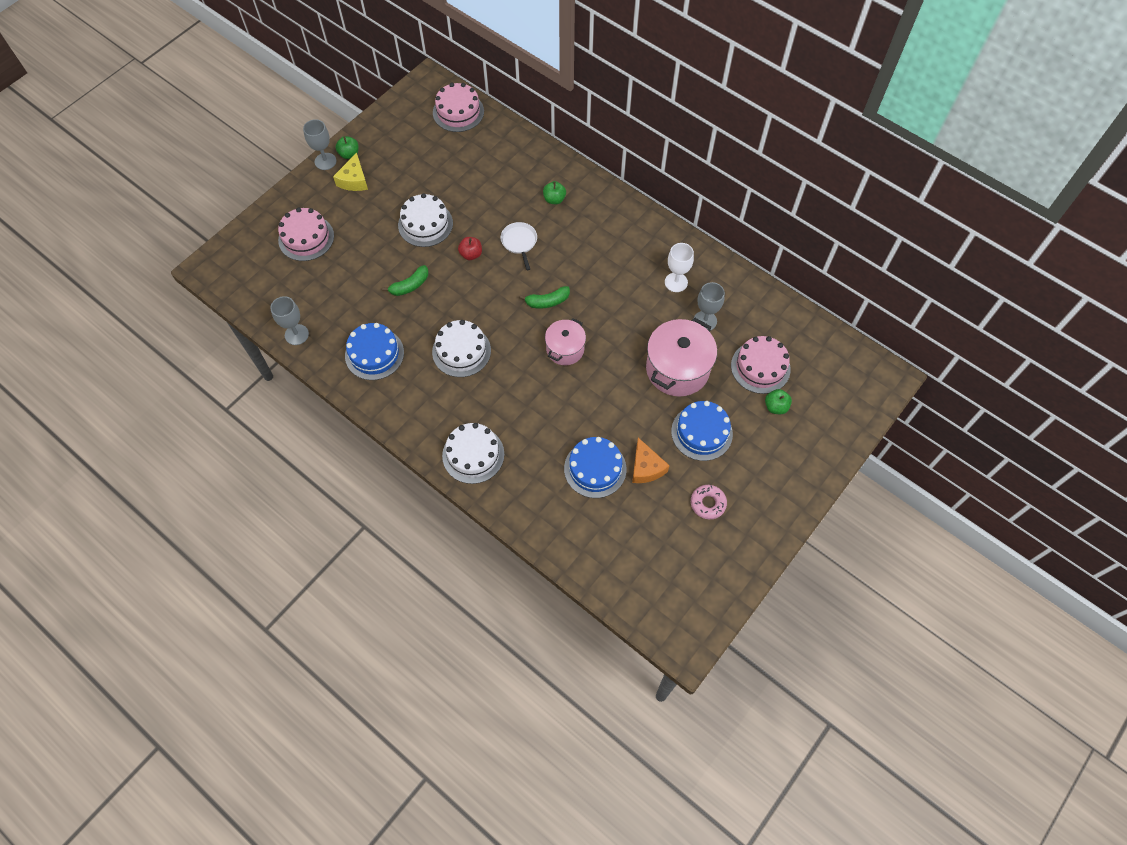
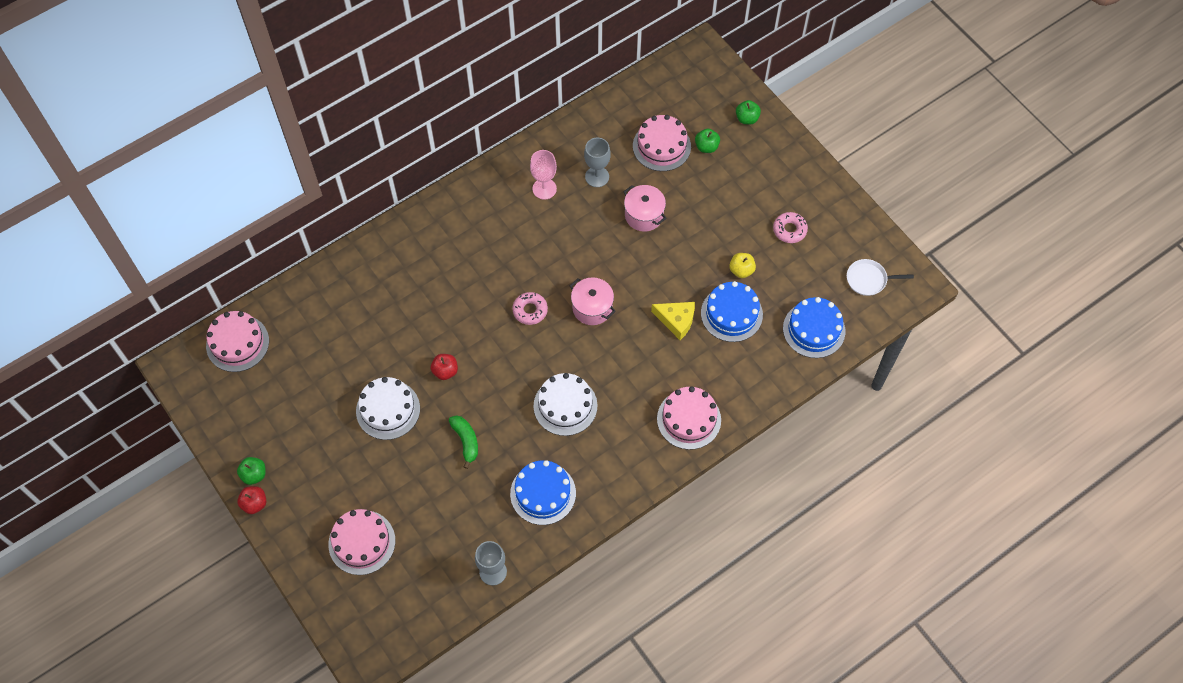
camera: 75 degrees left, 0 degrees up
grey goblet [303,119,336,170] -> red apple [237,486,266,514]
yellow cheese [333,153,368,191] -> yellow cheese moved to [651,302,695,340]
white cake [442,423,504,484] -> pink cake [657,386,721,450]
white pan [501,222,537,270] -> white pan moved to [847,259,914,296]
green banana [520,286,570,309] -> pink donut [512,292,548,325]
green apple [543,181,566,204] -> green apple moved to [736,100,761,125]
orange cheese [632,438,670,483] -> yellow apple [729,253,756,278]
pink pot [646,318,717,397] -> pink pot [624,185,667,232], size x0.60
white goblet [665,243,694,292] -> pink goblet [530,150,557,200]
blue cake [671,401,733,461] -> blue cake moved to [783,297,845,358]

